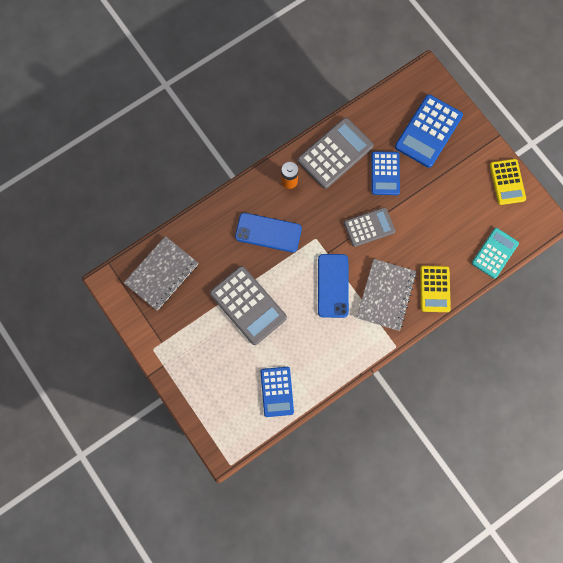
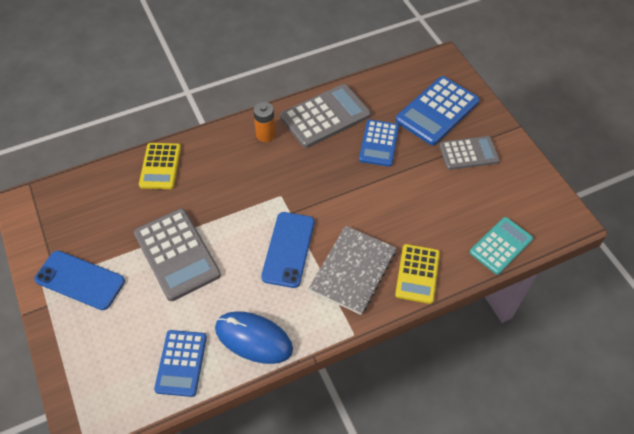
camera: 10 degrees right, 20 degrees down
grey notebook [124,236,198,311] -> none
blue phone [235,213,302,253] -> blue phone moved to [34,251,125,310]
grey calculator [344,207,395,247] -> grey calculator moved to [439,136,500,170]
yellow calculator [490,159,526,205] -> yellow calculator moved to [139,143,181,189]
none -> blue mouse [215,311,293,364]

